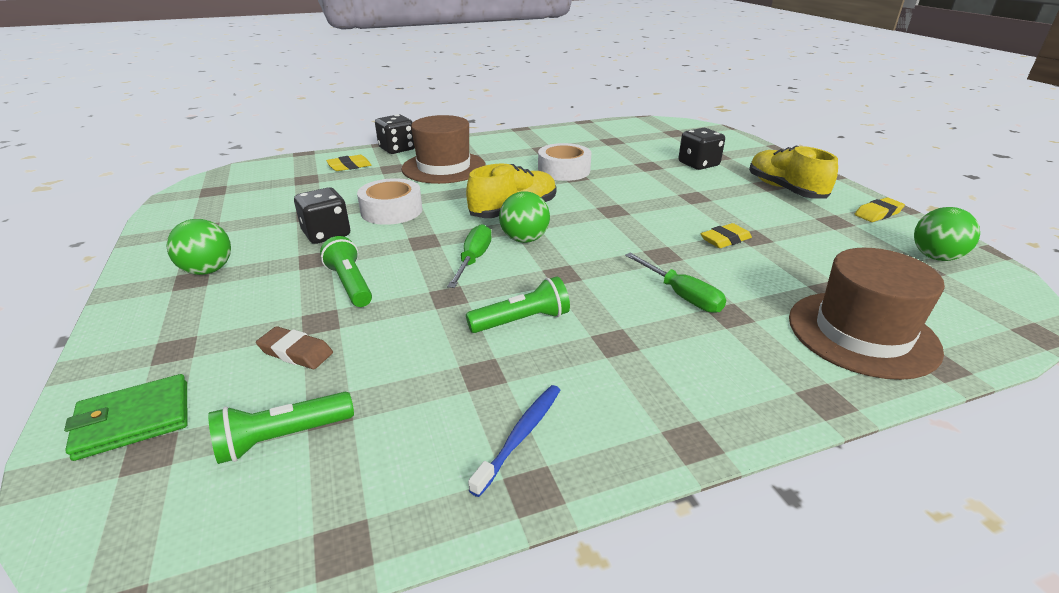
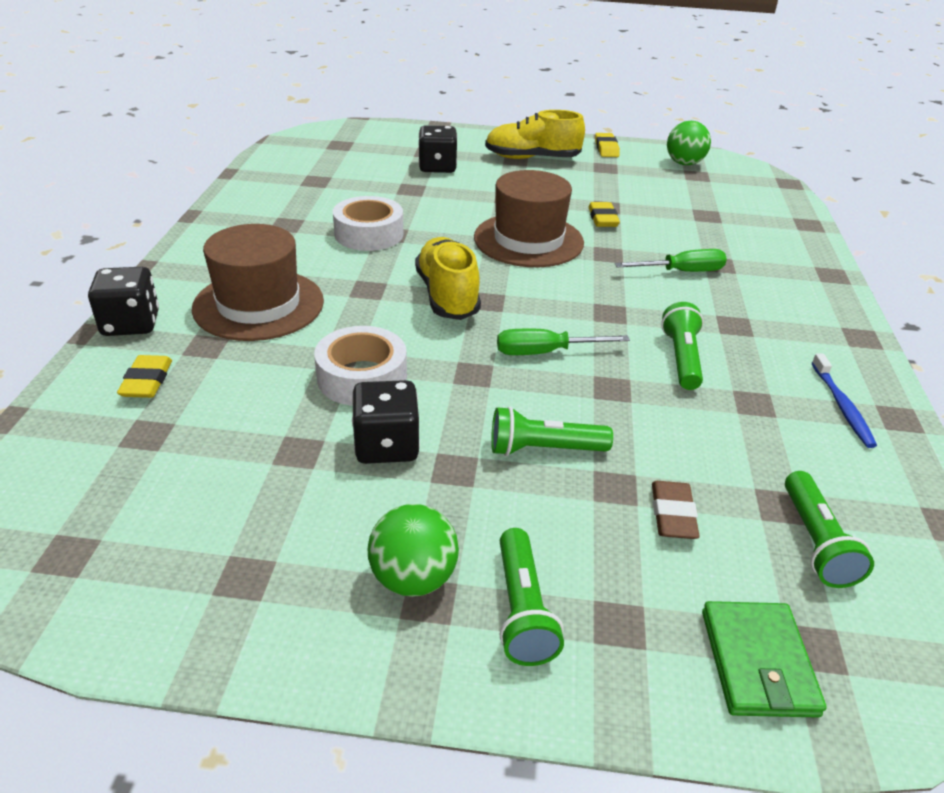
camera: 65 degrees left, 5 degrees up
brown eraser [256,326,333,369] -> brown eraser turned 45 degrees counterclockwise [652,481,699,539]
green screwdriver [447,224,492,288] -> green screwdriver turned 45 degrees counterclockwise [497,329,630,355]
blue toothbrush [468,385,560,497] -> blue toothbrush turned 150 degrees counterclockwise [812,353,877,448]
green ball [499,191,550,243] -> none
brown hat [789,248,945,380] -> brown hat moved to [474,170,584,267]
none -> green flashlight [500,528,564,666]

